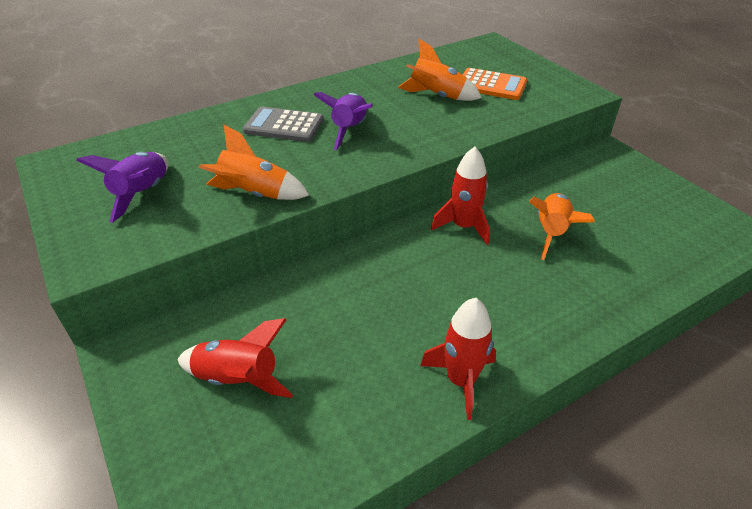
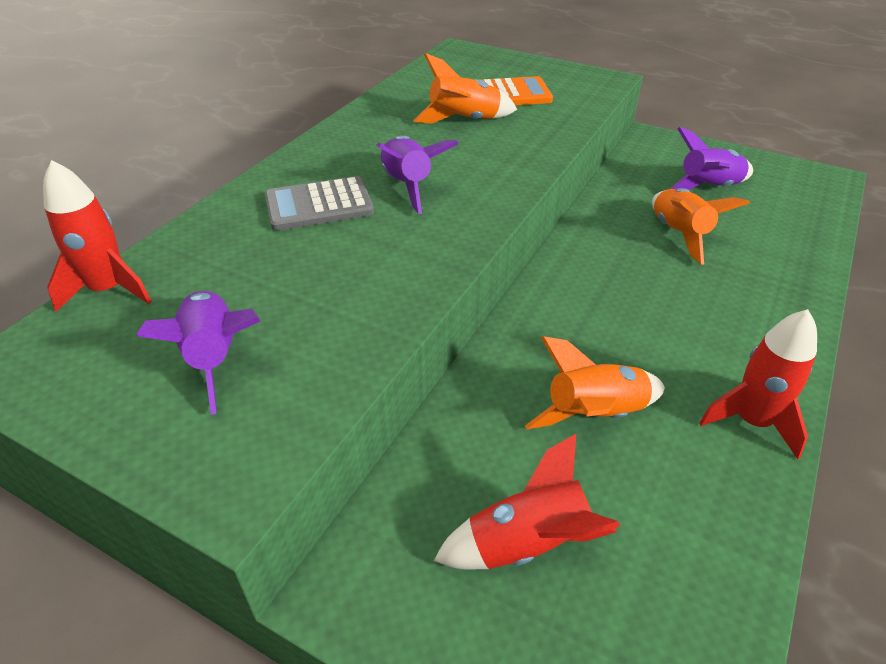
camera: 30 degrees left, 0 degrees up
orange rocket [198,124,309,200] -> orange rocket moved to [525,336,665,429]
red rocket [431,147,490,245] -> red rocket moved to [43,160,152,312]
none -> purple rocket [670,127,753,190]

